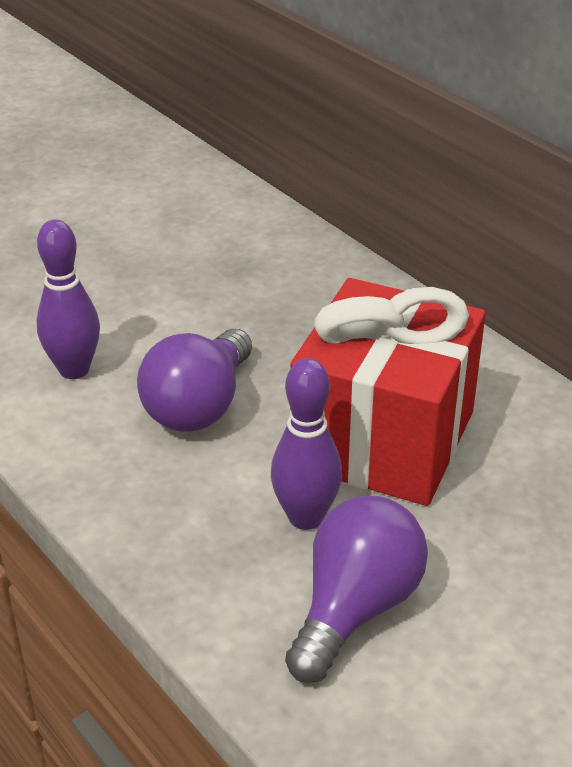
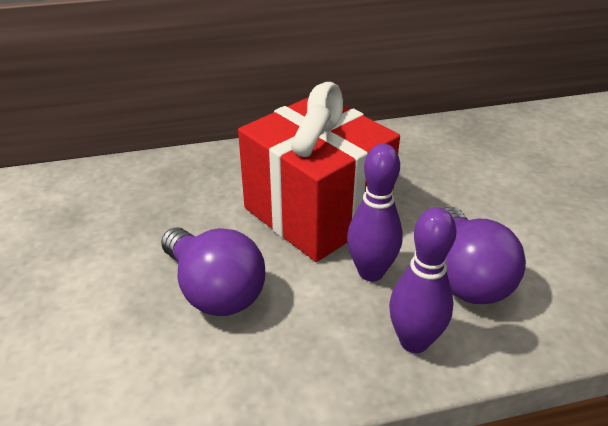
camera: 65 degrees left, 0 degrees up
purple bowling pin [37,219,100,379] -> purple bowling pin moved to [389,207,456,353]
purple light bulb [285,496,428,683] -> purple light bulb turned 150 degrees counterclockwise [444,207,526,304]

